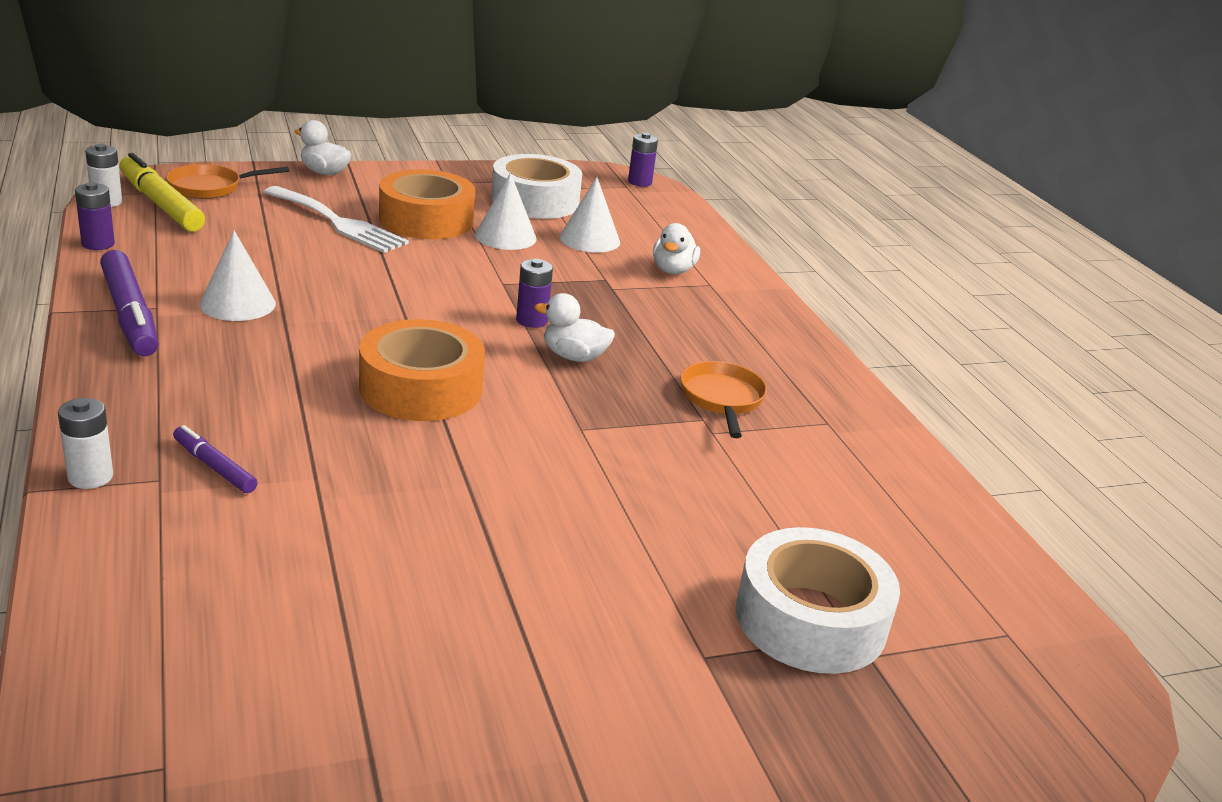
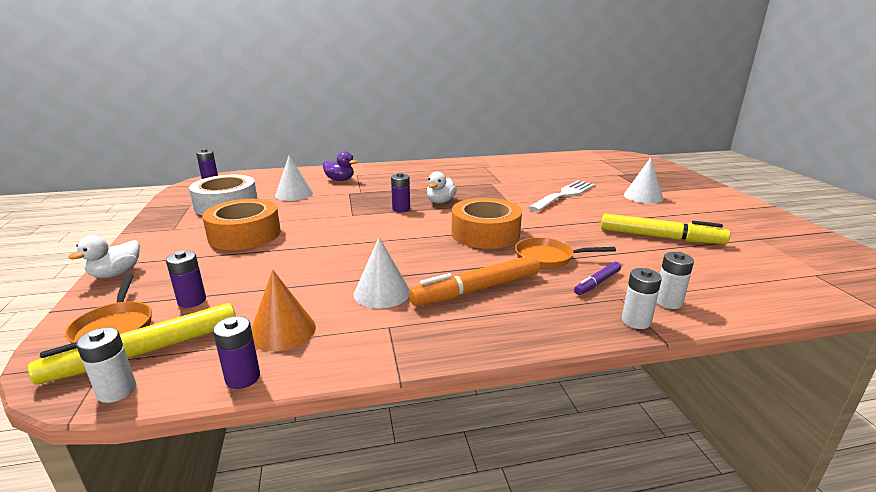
camera: 80 degrees left, 5 degrees down
purple marker [100,250,159,356] -> none
white fork [264,186,409,253] -> white fork moved to [528,180,595,212]
white cone [475,173,537,250] -> white cone moved to [624,157,663,203]
white duck [653,223,700,274] -> purple duck [323,151,357,181]
orange pan [680,361,767,438] -> orange pan moved to [515,237,616,269]
white tape [736,527,900,674] -> none
none -> purple battery [166,251,206,308]
none -> orange cone [251,270,316,351]
none -> orange marker [409,255,540,306]
none -> yellow marker [601,214,730,244]
none -> white battery [656,252,694,309]

